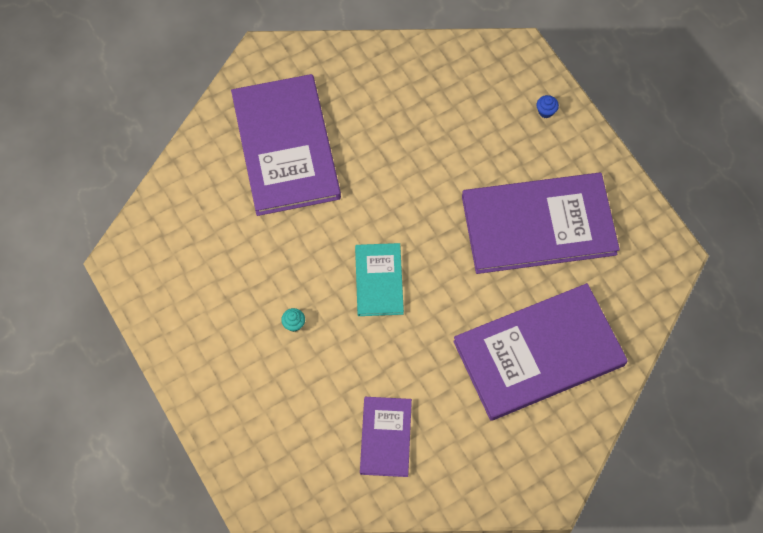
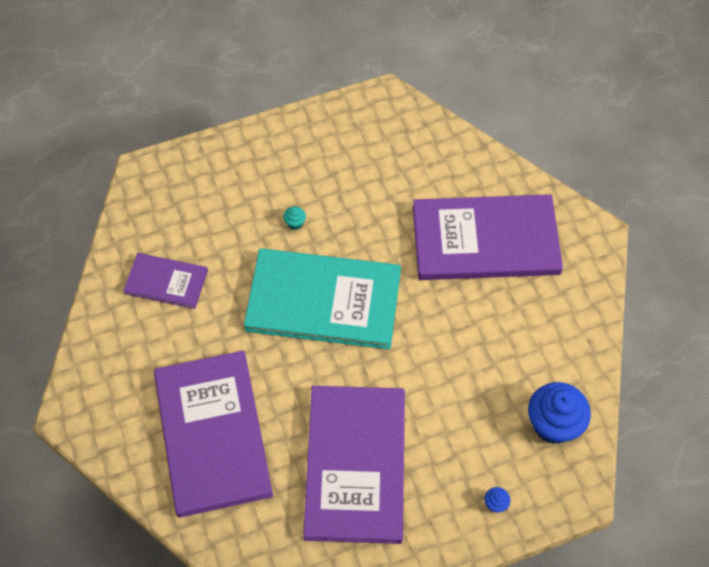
camera: 100 degrees right, 5 degrees down
turquoise book [355,243,404,316] -> turquoise book [244,248,401,349], size x1.95
none -> blue cupcake [528,382,591,444]

